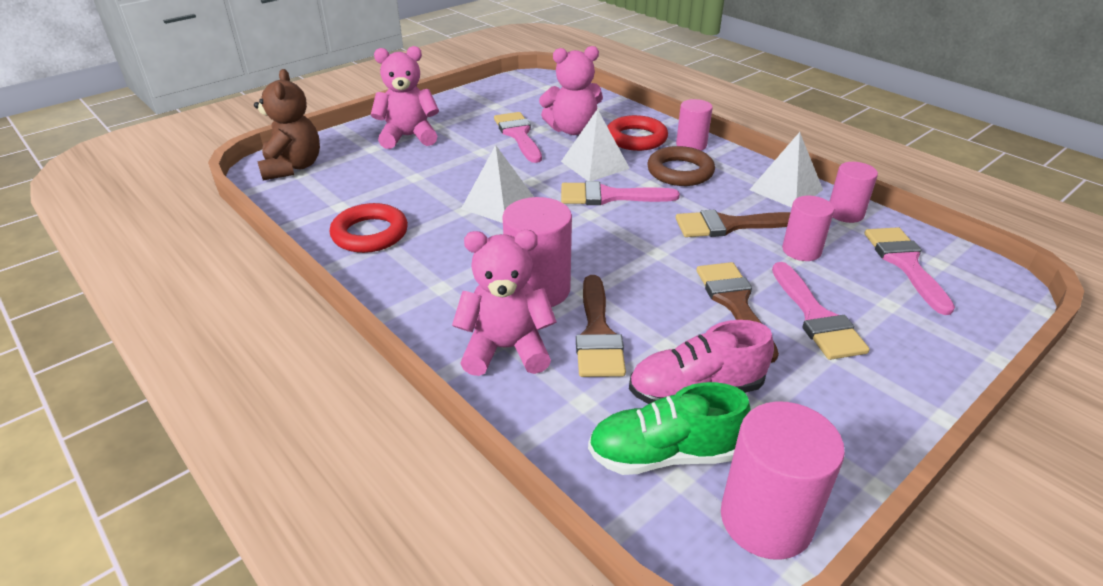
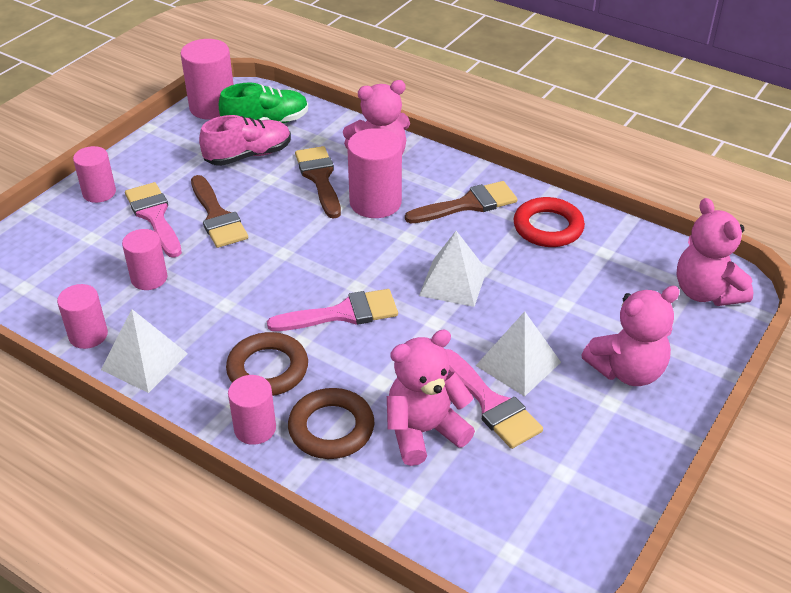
camera: 165 degrees right, 5 degrees up
brown teddy bear [254,69,320,181] -> pink teddy bear [676,198,754,306]
white pyramid [561,109,630,181] -> white pyramid moved to [476,311,561,397]
red ring [607,115,668,151] -> brown ring [288,388,374,459]
brown brush [676,210,791,237] -> brown brush moved to [405,181,518,223]
pink brush [864,227,955,315] -> none
none -> pink cylinder [73,146,116,203]

